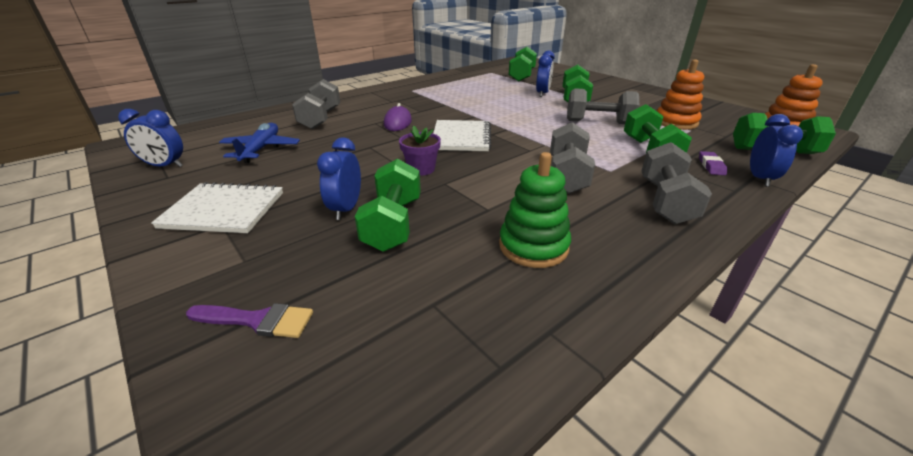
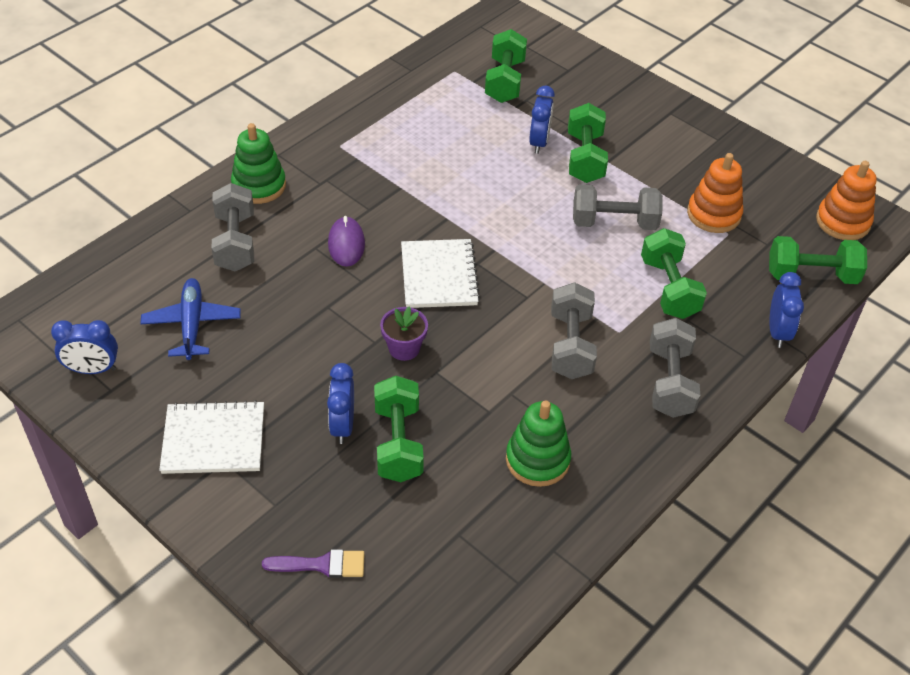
camera: 10 degrees left, 15 degrees up
purple eraser [699,151,727,175] -> none
none -> green stacking toy [231,123,286,204]

